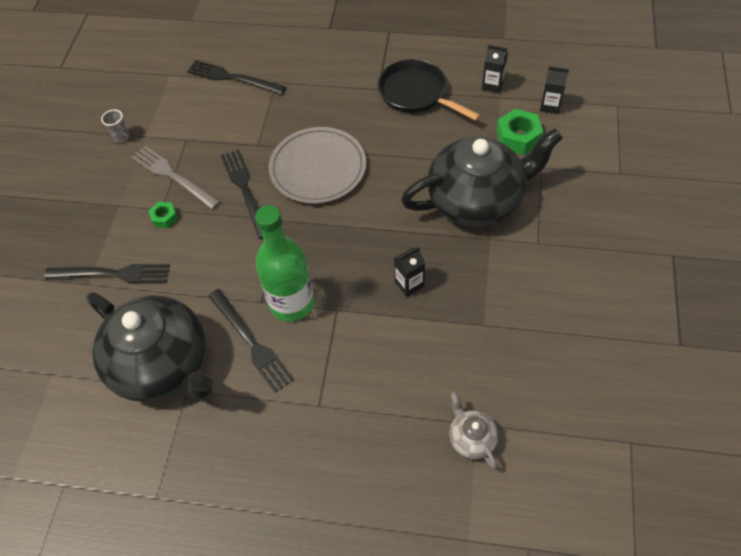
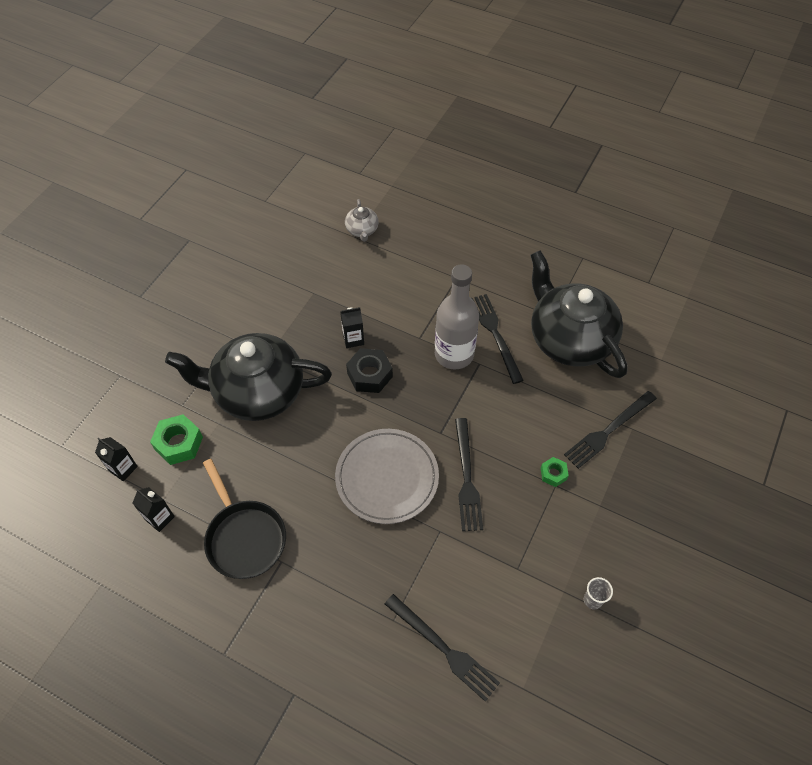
camera: 165 degrees left, 0 degrees up
black fork [44,264,170,283] -> black fork turned 60 degrees counterclockwise [564,391,657,469]
grey fork [131,146,220,210] -> none
green bottle [255,205,315,322] -> grey bottle [435,264,479,370]
none -> black nut [346,348,393,393]

